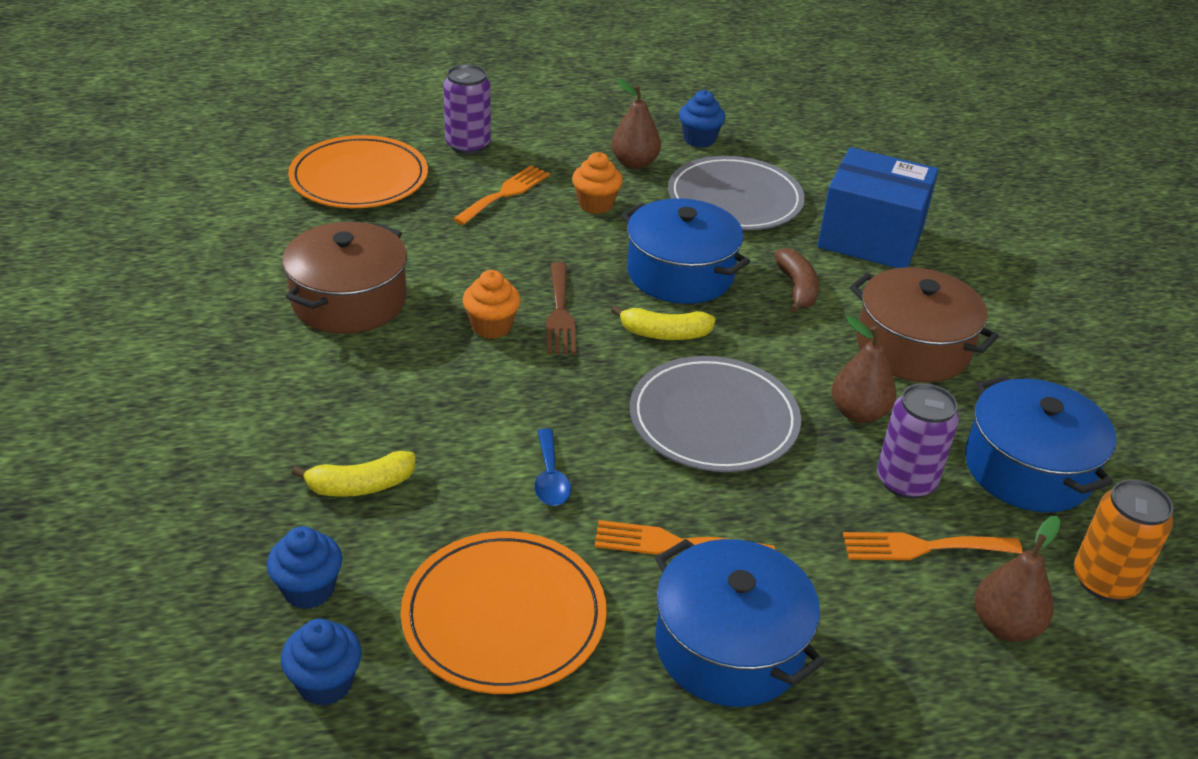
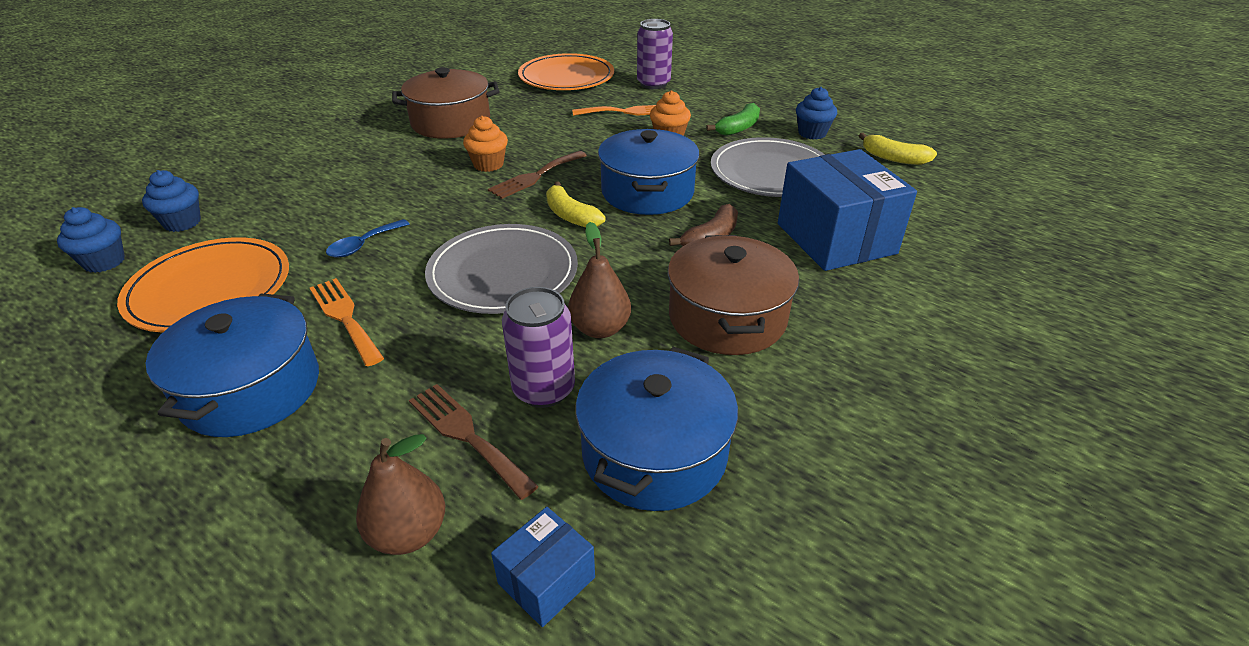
camera: 50 degrees right, 0 degrees up
yellow banana [292,451,416,497] -> yellow banana moved to [859,133,937,165]
brown pear [611,79,661,169] -> green banana [706,103,760,136]
orange fork [843,532,1023,560] -> brown fork [409,384,539,500]
orange can [1074,479,1173,601] -> blue box [491,507,595,627]

